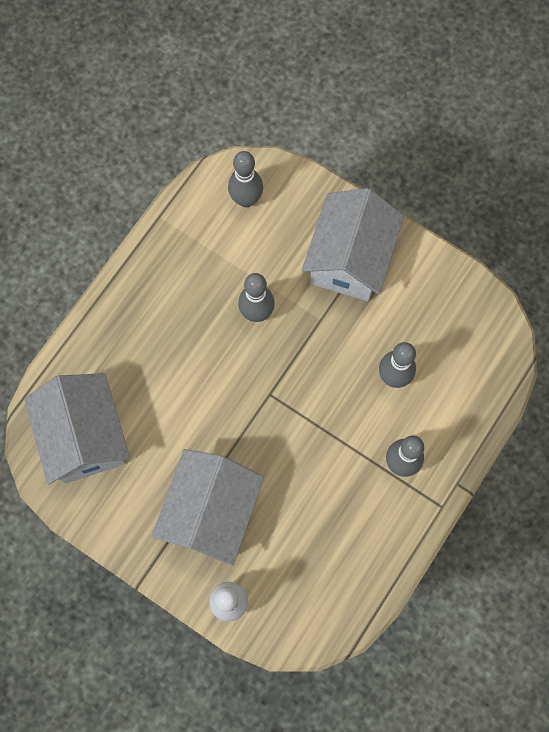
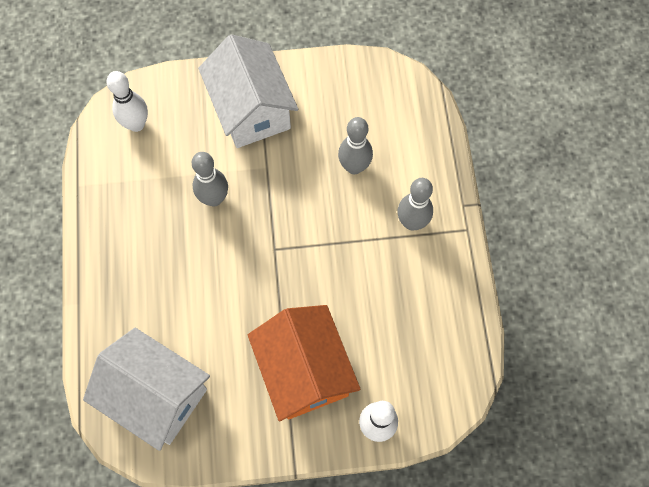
camera: 40 degrees left, 5 degrees down
white house [152,449,264,565] -> orange house [248,305,361,421]
grey bowling pin [228,151,263,207] -> white bowling pin [107,71,148,132]

